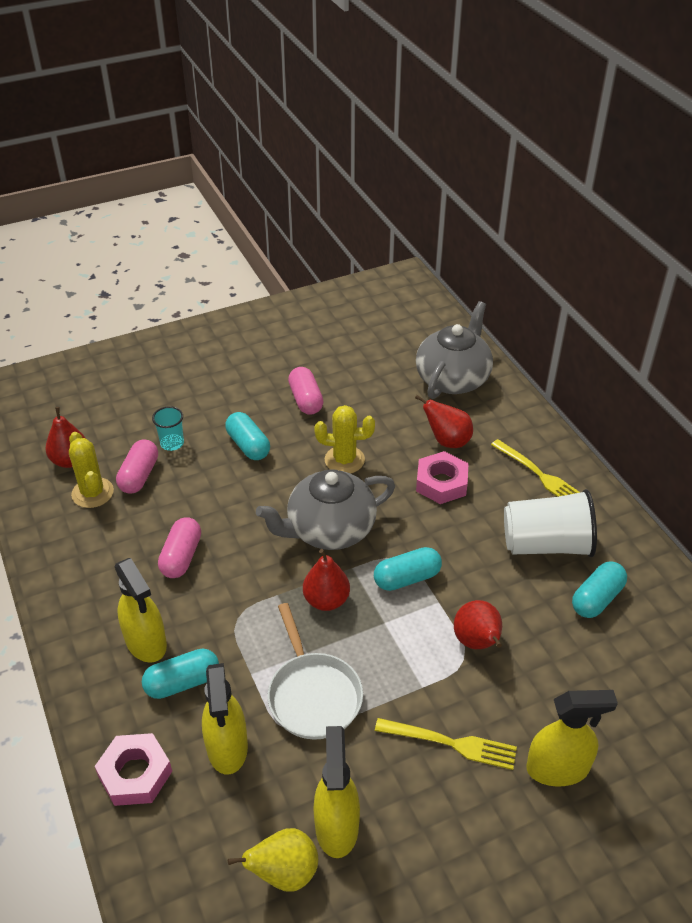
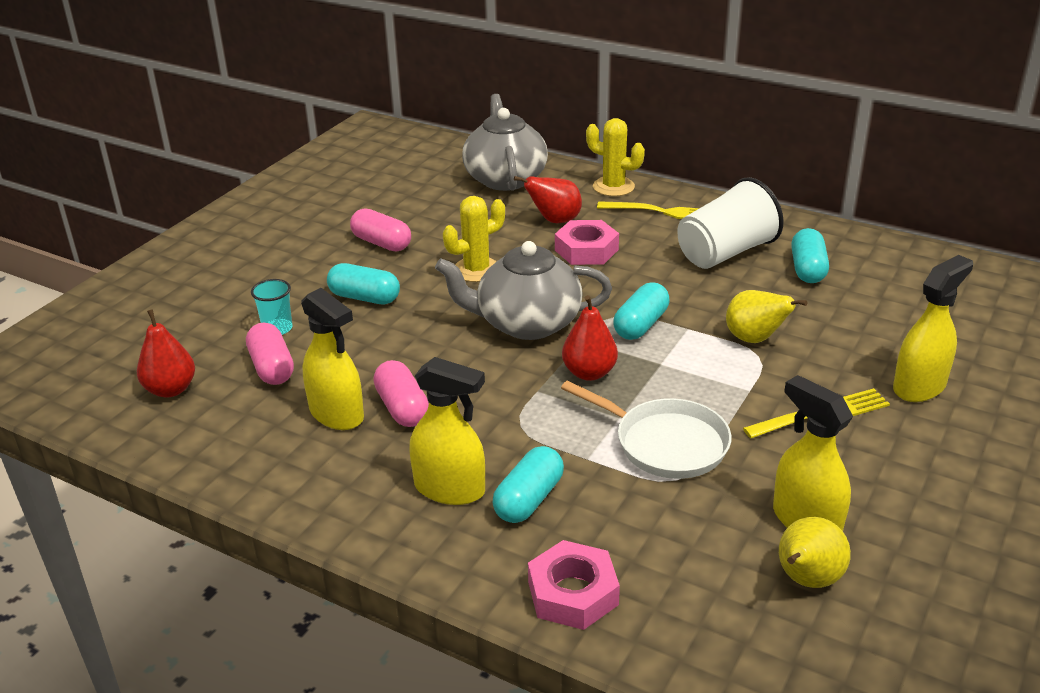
camera: 35 degrees left, 10 degrees down
yellow cactus [69,432,114,508] -> yellow cactus moved to [586,118,645,196]
yellow spray bottle [202,663,248,774] -> yellow spray bottle moved to [301,288,364,430]
grey teapot [256,469,395,550] -> grey teapot turned 60 degrees clockwise [435,241,612,340]
red pear [454,600,502,649] -> yellow pear [726,290,807,343]

